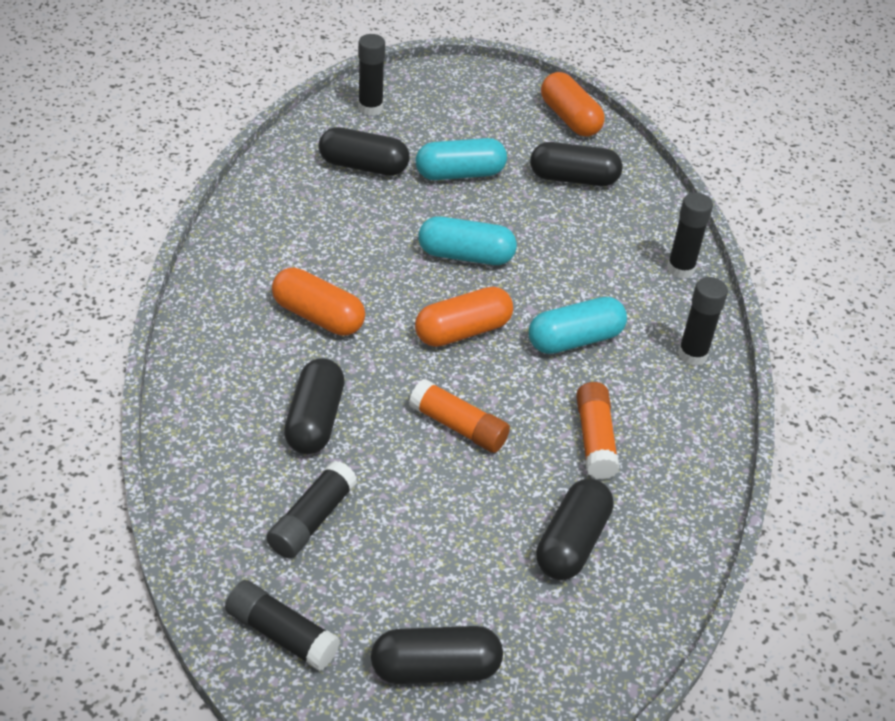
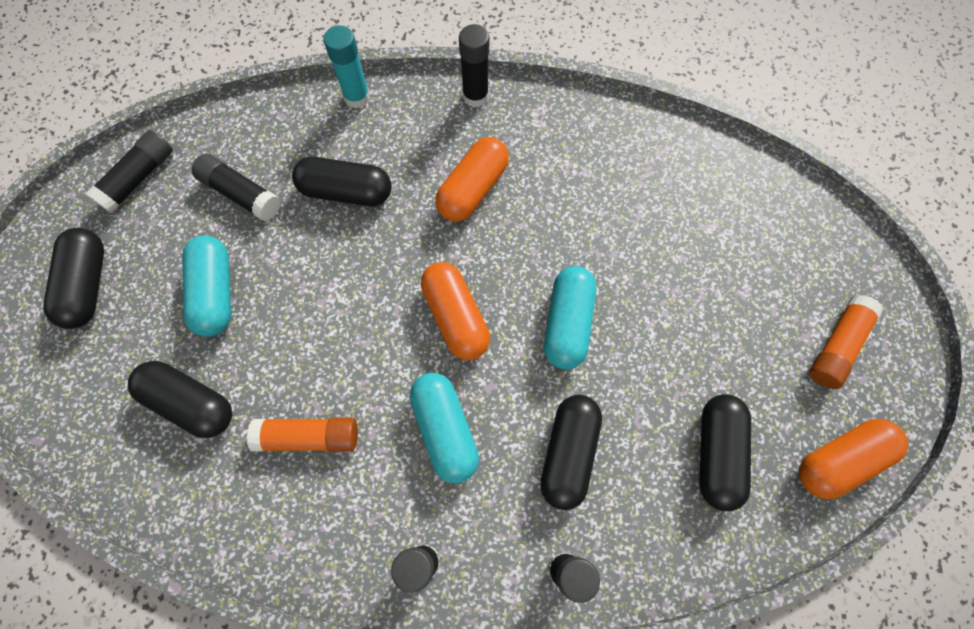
camera: 95 degrees right, 25 degrees up
black capsule [319,127,410,176] -> black capsule moved to [540,395,602,510]
black glue stick [358,34,385,116] -> black glue stick moved to [459,24,489,107]
orange glue stick [409,379,510,453] -> orange glue stick moved to [809,295,883,389]
turquoise capsule [416,138,507,180] -> turquoise capsule moved to [182,236,231,337]
none -> turquoise glue stick [324,25,370,109]

